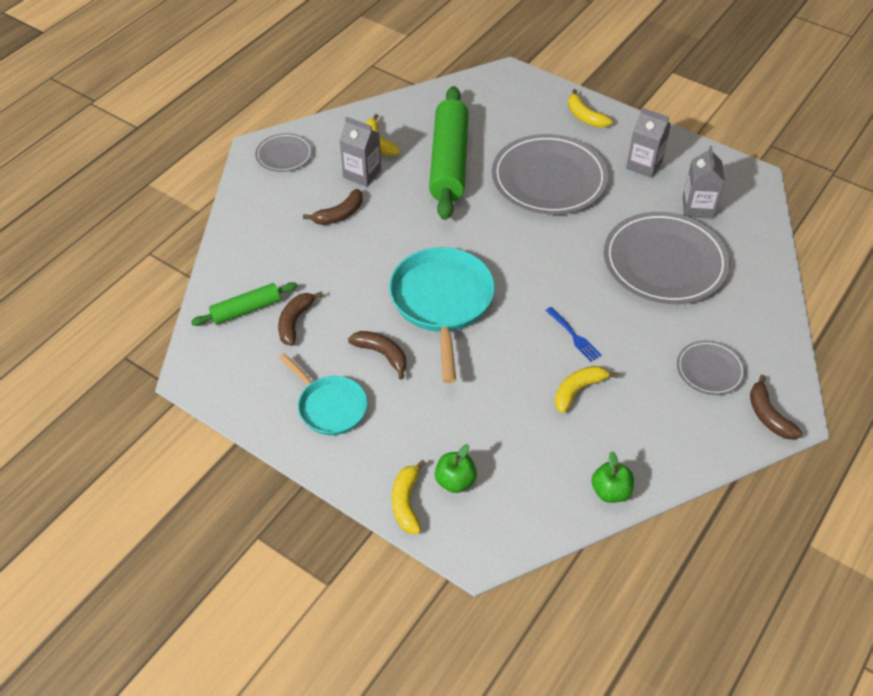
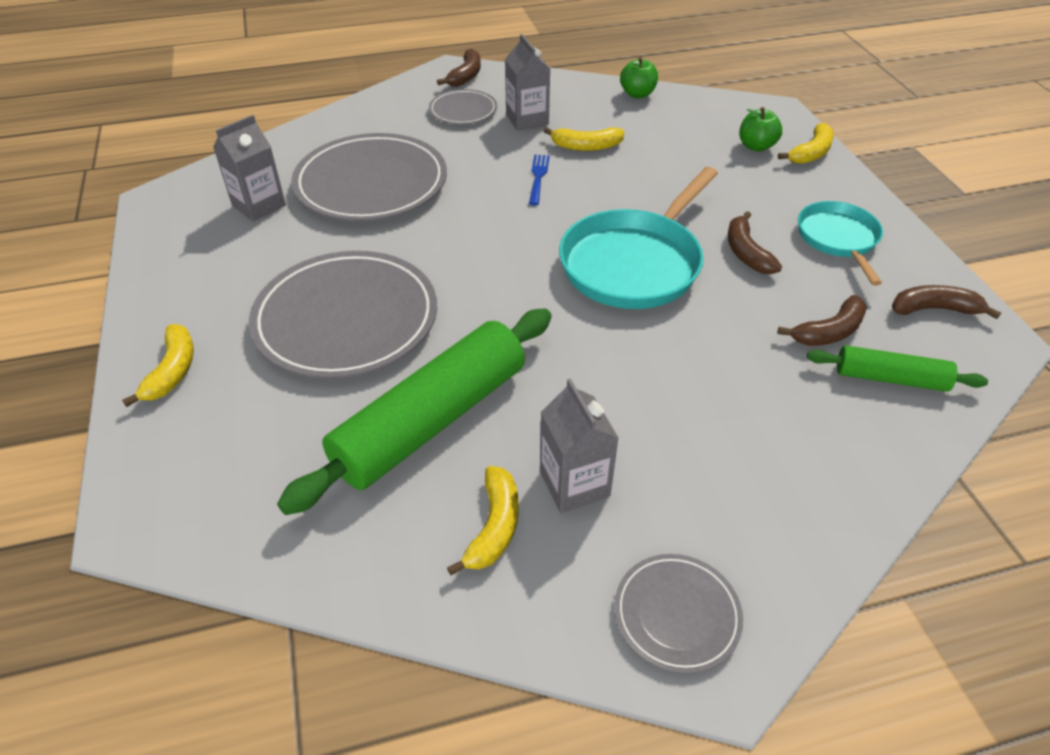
camera: 140 degrees left, 5 degrees down
brown banana [303,189,363,225] -> brown banana moved to [892,285,1001,319]
grey carton [626,108,671,178] -> grey carton moved to [505,34,550,131]

